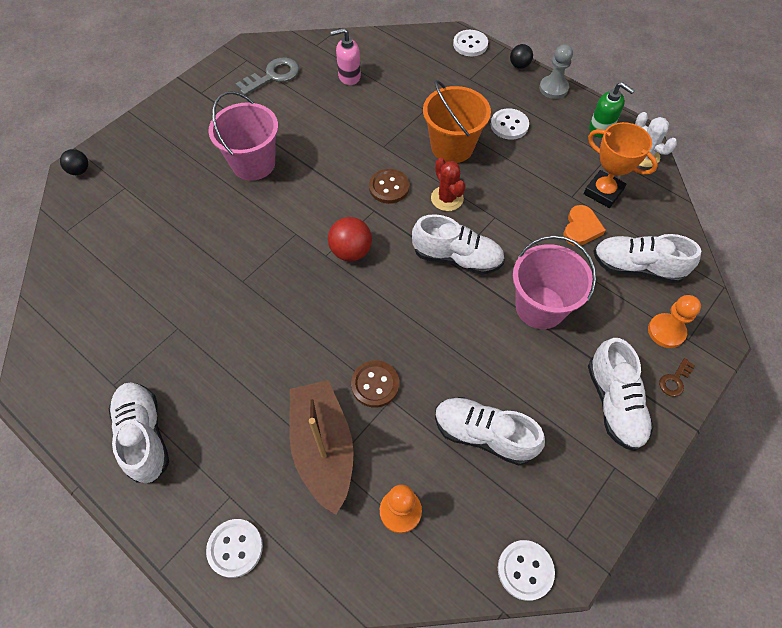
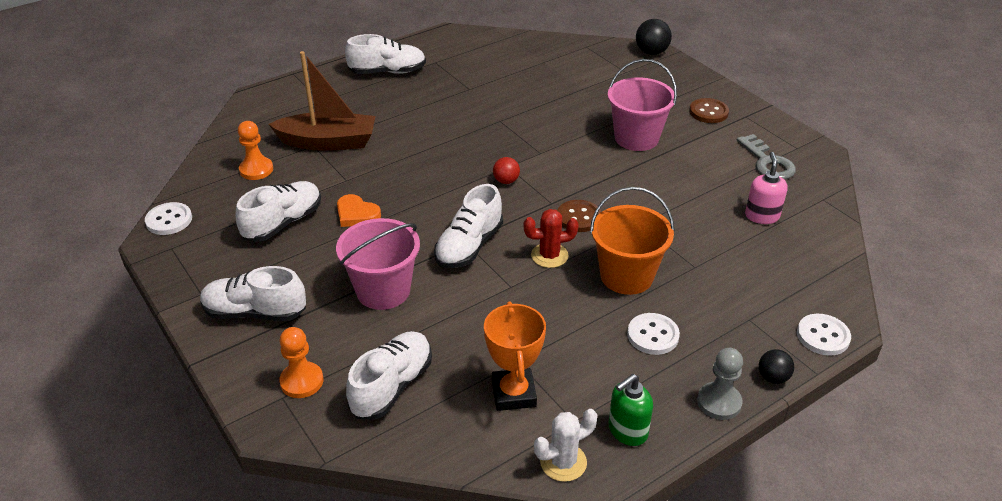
camera: 105 degrees right, 20 degrees down
black ball [60,149,88,175] -> black ball [636,19,672,55], size x1.58
white button [206,519,263,578] -> none
red ball [328,217,372,261] -> red ball [493,157,520,184], size x0.63
brown button [351,360,399,408] -> brown button moved to [689,98,729,123]
orange heart [564,205,606,246] -> orange heart moved to [337,194,381,227]
orange trophy [584,122,658,208] -> orange trophy turned 60 degrees counterclockwise [484,302,546,411]
brown key [659,358,695,397] -> none

